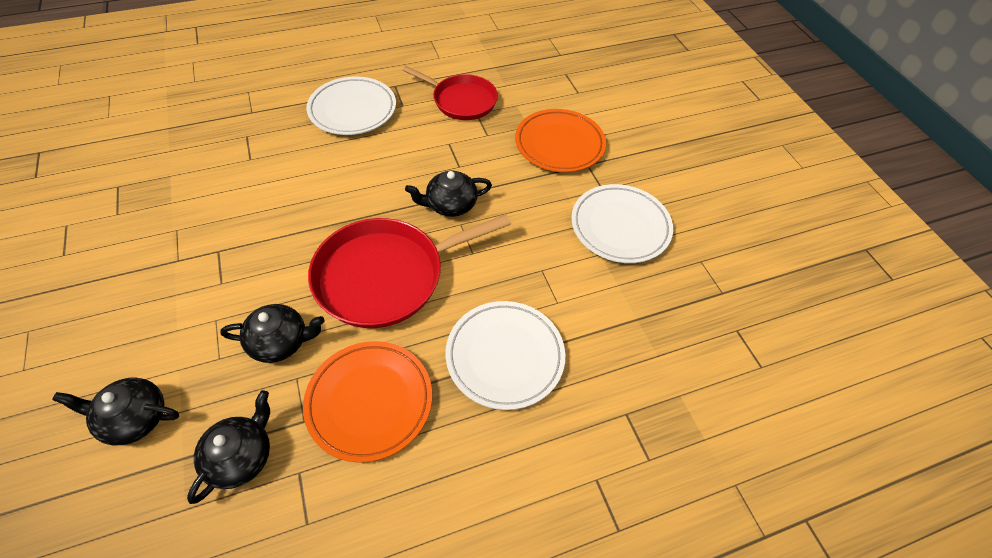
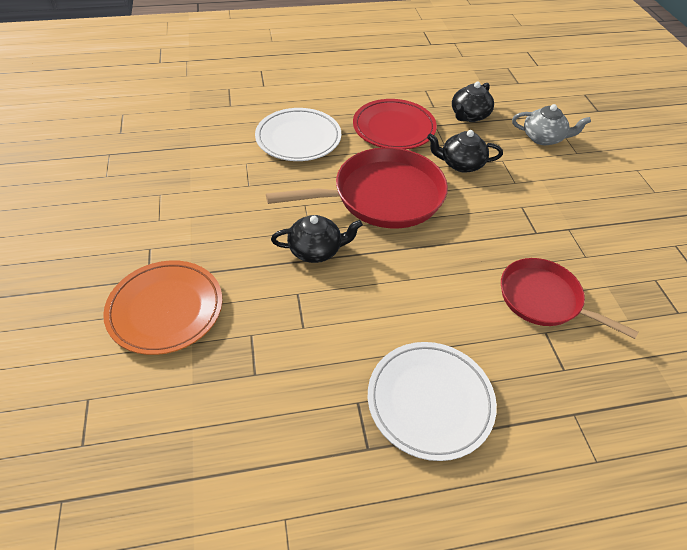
camera: 170 degrees left, 5 degrees down
black teapot [52,378,179,445] -> grey teapot [512,104,591,145]
orange plate [303,341,432,463] -> red plate [353,99,437,149]
red pan [403,66,498,120] -> red pan moved to [501,258,638,339]
white plate [571,184,673,263] -> none

